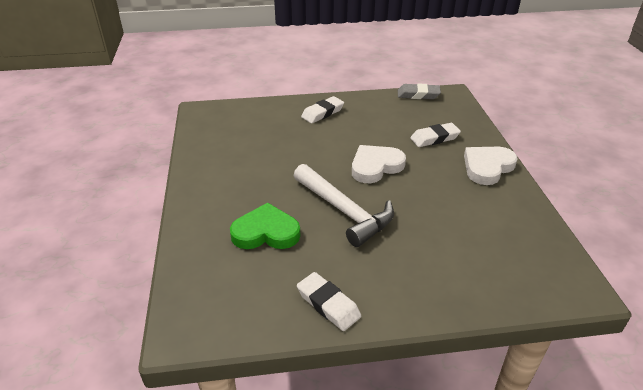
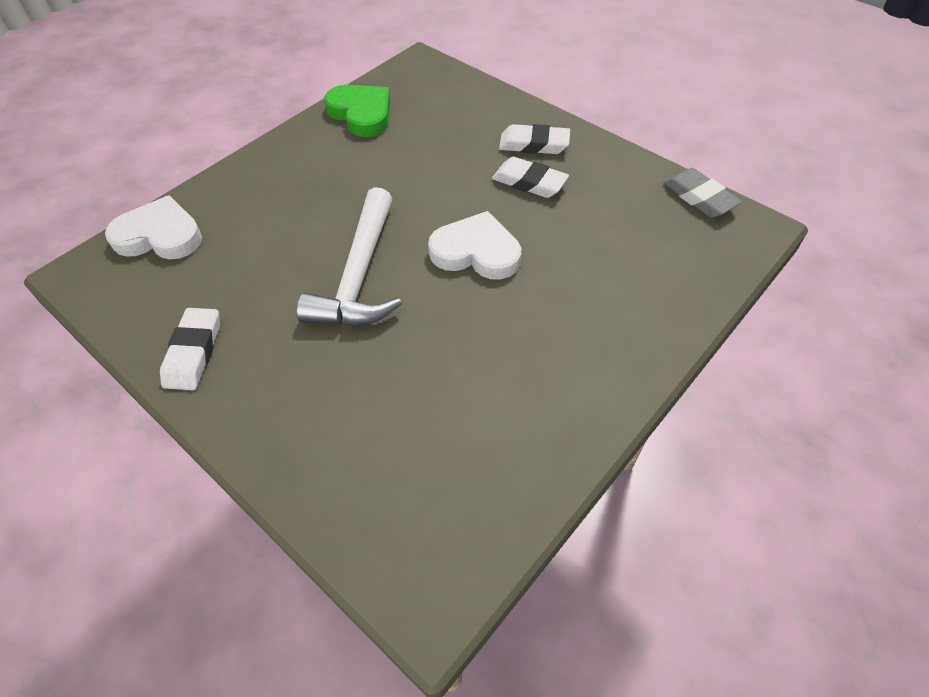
camera: 50 degrees right, 15 degrees up
green heart [230,203,300,249] -> green heart moved to [324,85,391,137]
white eraser [410,123,461,147] -> white eraser moved to [492,157,569,198]
white heart [464,147,518,185] -> white heart moved to [105,195,202,259]

